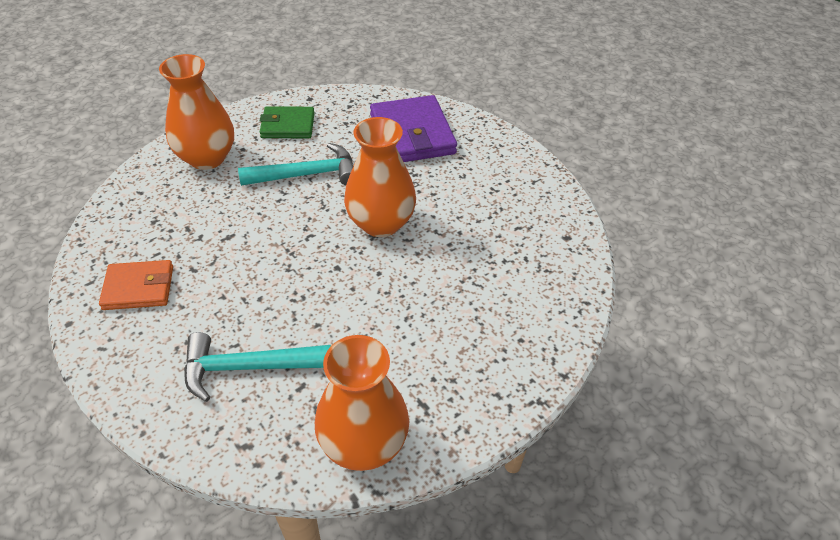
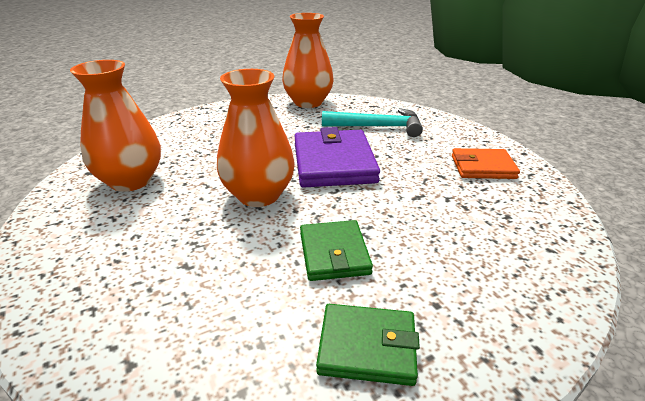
camera: 170 degrees left, 15 degrees down
orange vase [159,54,234,170] -> orange vase moved to [70,60,161,192]
turquoise hammer [238,143,353,186] -> green wallet [300,220,373,281]
purple wallet [370,95,457,162] -> purple wallet moved to [294,127,380,187]

